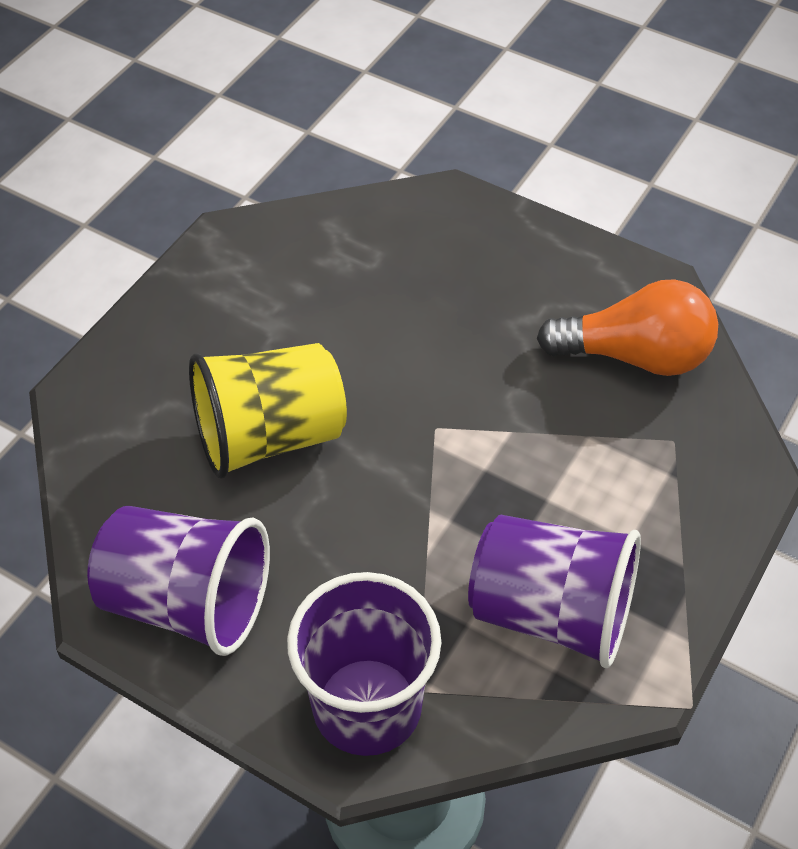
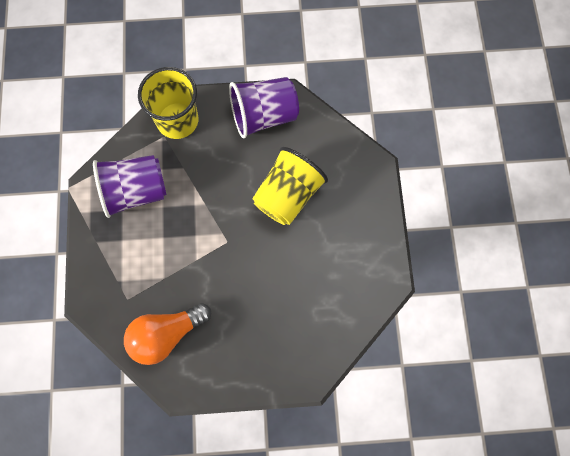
camera: 145 degrees right, 20 degrees up
purple cup [287,572,441,756] -> yellow cup [138,67,198,139]

